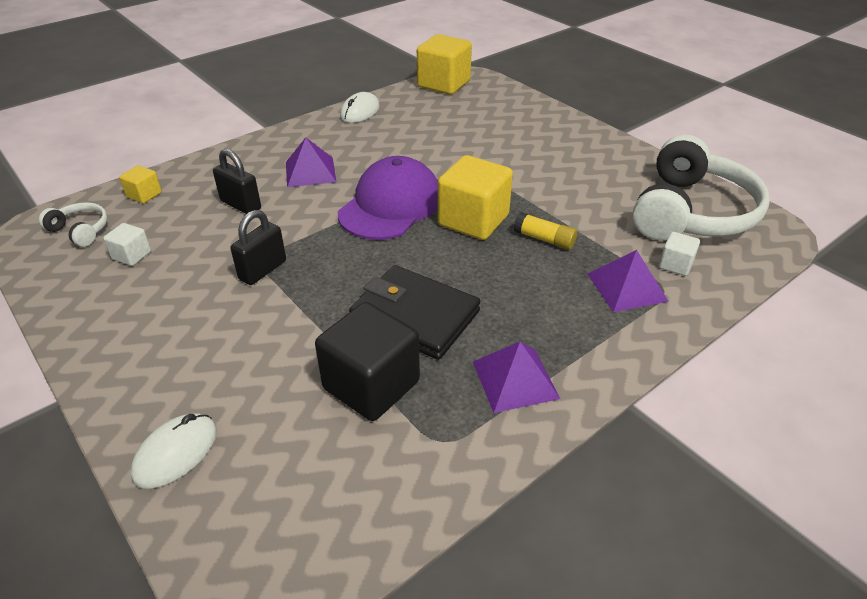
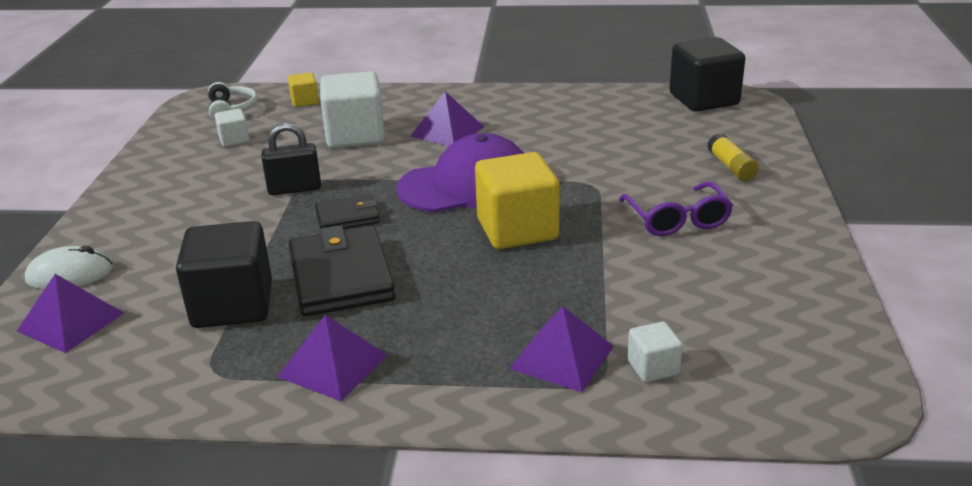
camera: 45 degrees right, 10 degrees down
black padlock [213,149,261,214] -> white cube [320,71,385,148]
white mouse [340,92,380,123] -> none
yellow cube [417,34,472,95] -> black cube [669,37,745,112]
yellow glue stick [514,212,577,250] -> yellow glue stick moved to [707,133,759,181]
white headphones [633,135,770,241] -> none
none -> purple pyramid [17,274,124,353]
none -> black wallet [315,194,380,229]
none -> purple glasses [619,182,733,236]

